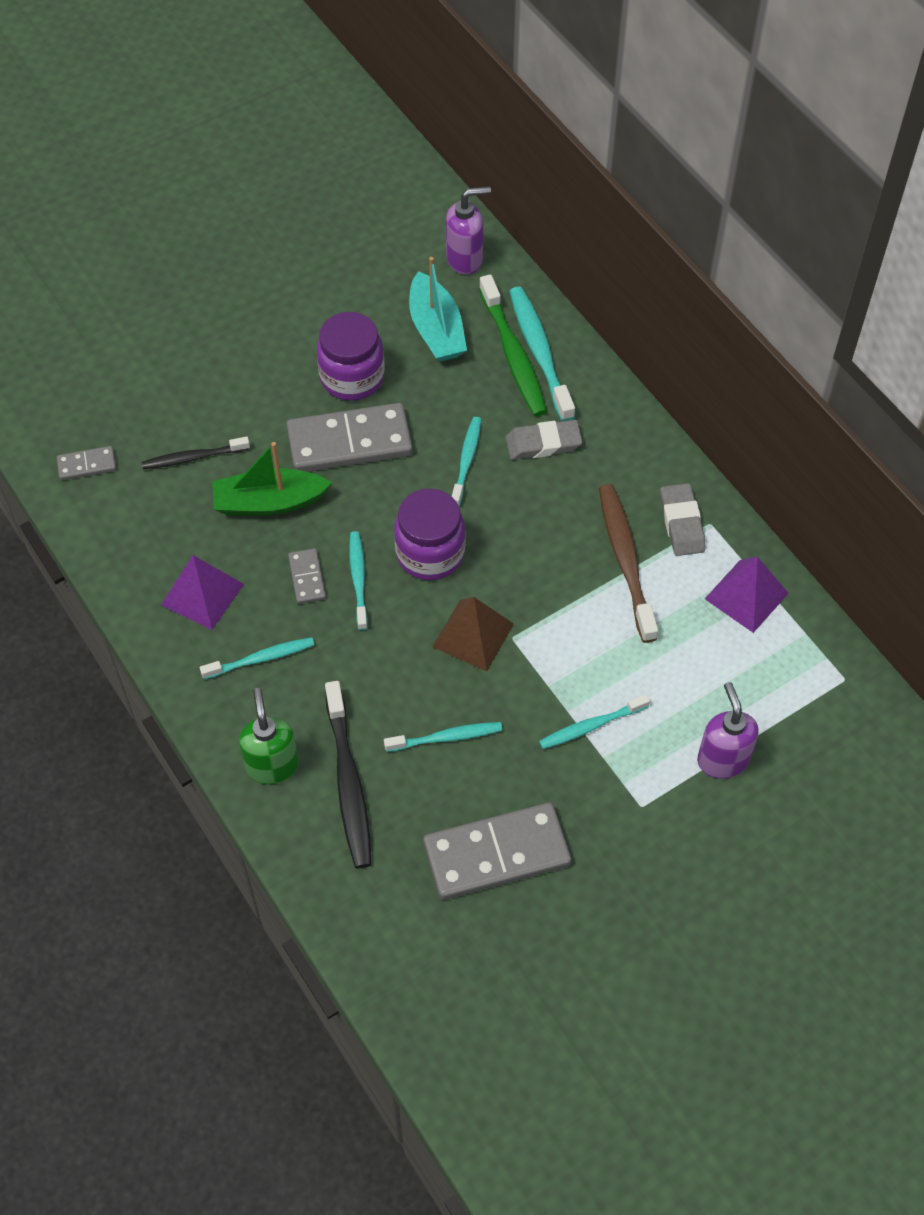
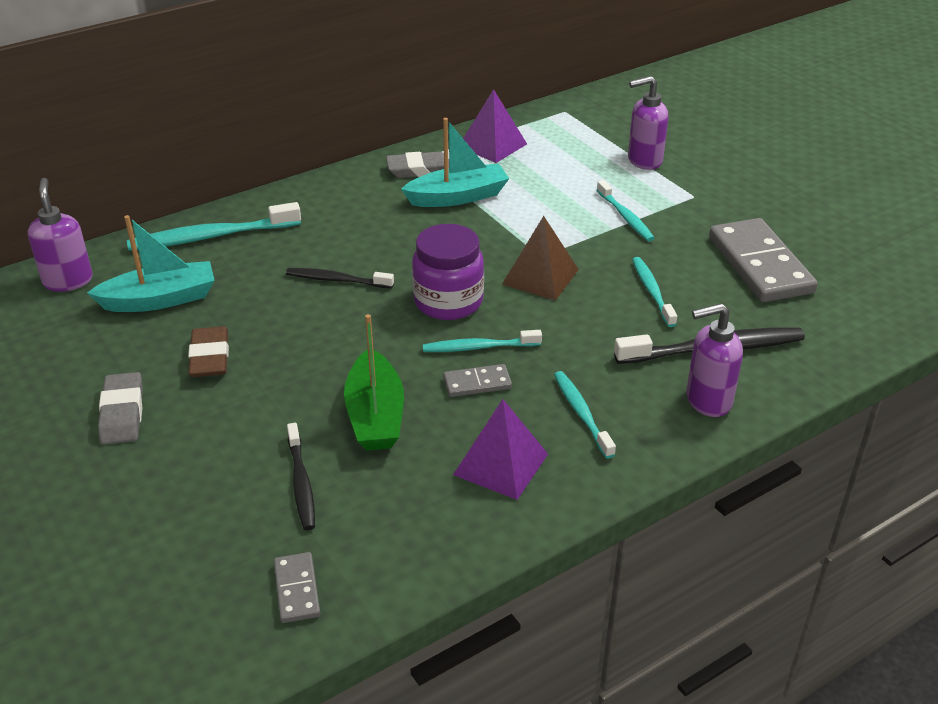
camera: 90 degrees left, 20 degrees down
green soap dispenser [239,688,299,785] -> purple soap dispenser [686,303,743,417]
grey domino [286,403,413,472] -> none
purple jar [317,312,385,401] -> brown eraser [188,326,229,377]
turquoise toothbrush [452,417,481,506] -> black toothbrush [286,268,394,288]
green toothbrush [479,274,547,416] -> none
grey eraser [505,420,582,460] -> grey eraser moved to [98,372,143,445]
brown toothbrush [599,484,658,643] -> turquoise boat [401,118,509,207]

